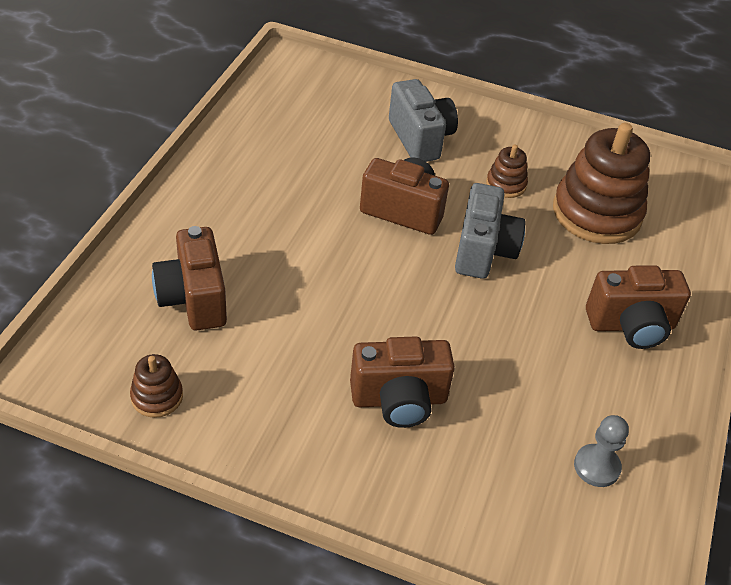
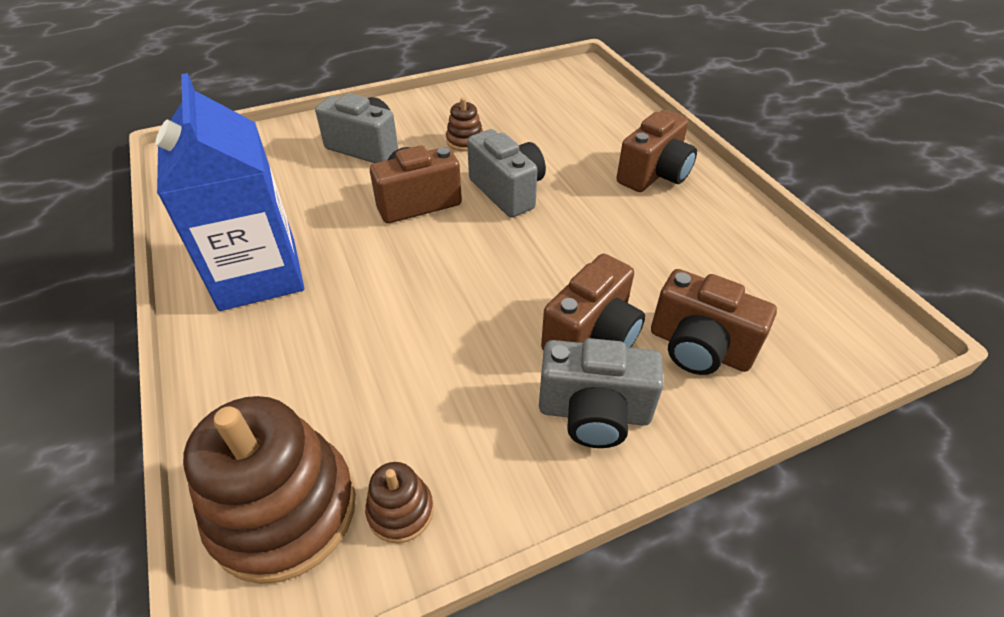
camera: 40 degrees left, 0 degrees up
brown camera [152,226,227,330] -> brown camera moved to [651,269,777,375]
brown stacking toy [553,123,650,244] -> brown stacking toy moved to [183,396,356,584]
grey pawn [574,415,629,487] -> none
none -> blue carton [155,73,304,311]
none -> grey camera [539,338,664,448]

